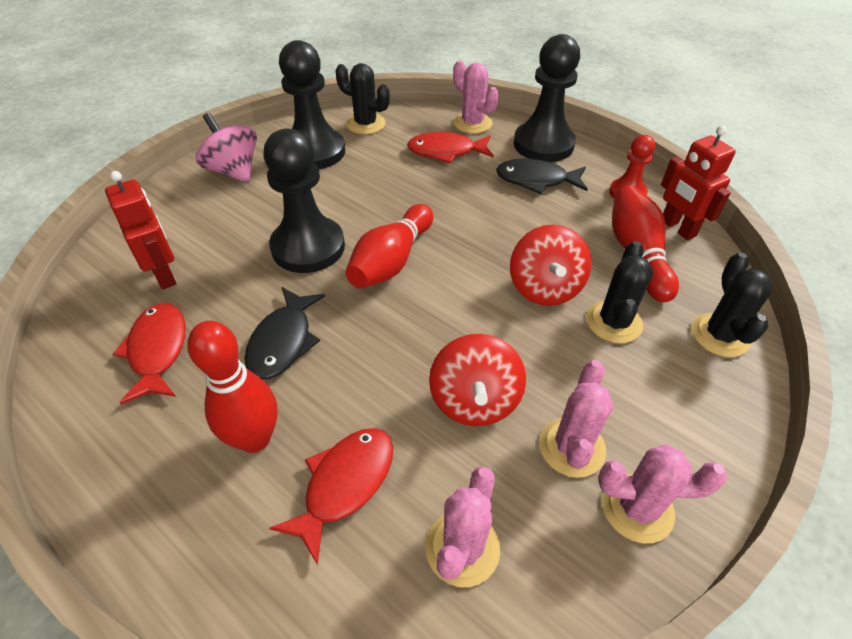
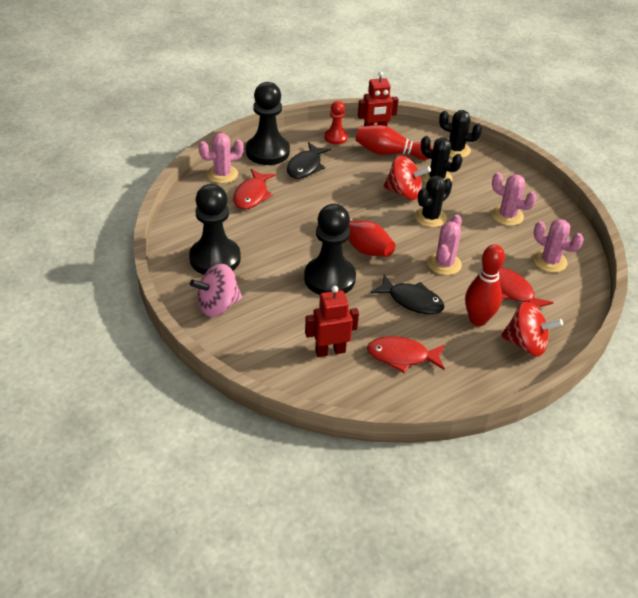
camera: 75 degrees left, 5 degrees down
black cactus [336,63,390,134] -> black cactus moved to [415,176,452,227]
red spinning top [429,334,526,426] -> red spinning top moved to [501,302,563,357]
pink cactus [598,444,727,543] -> pink cactus moved to [427,215,462,275]

